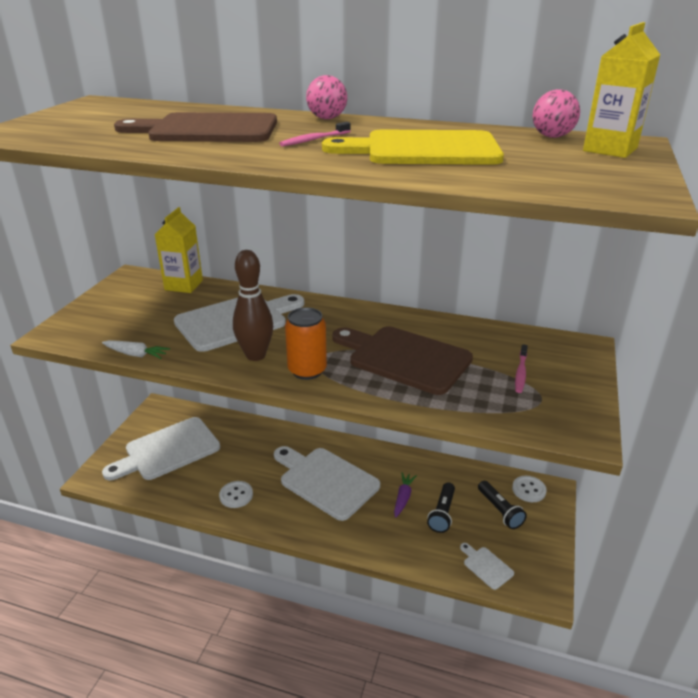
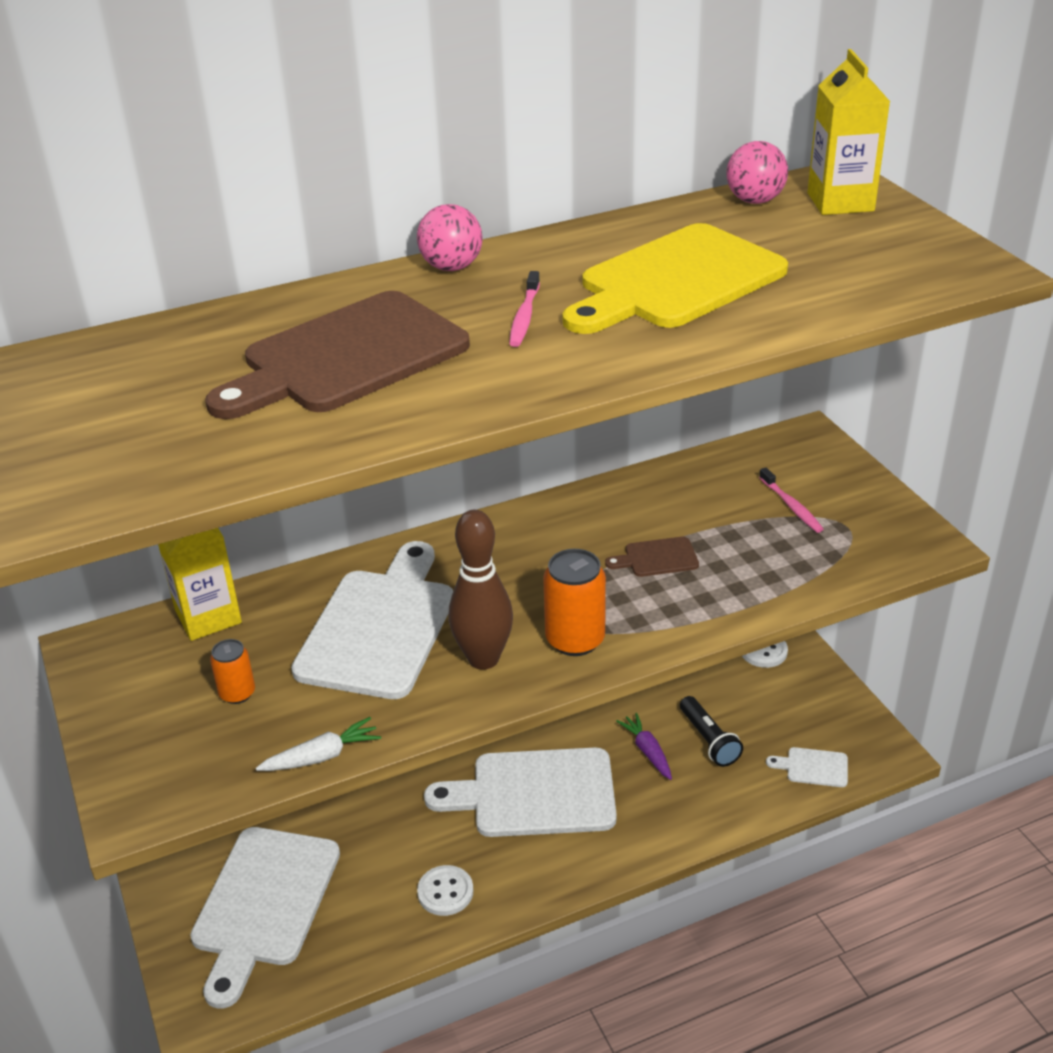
camera: 40 degrees left, 5 degrees up
brown cutting board [332,326,473,395] -> brown cutting board [605,537,699,577], size x0.43
black flashlight [478,481,527,529] -> none
none -> orange can [210,639,255,704]

